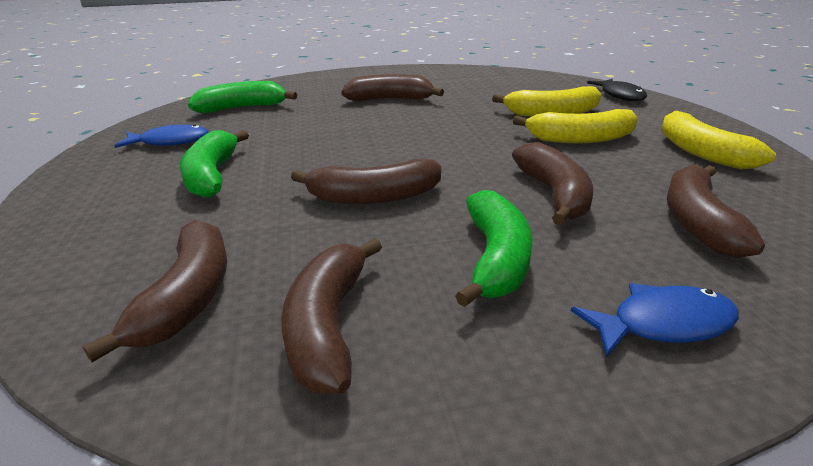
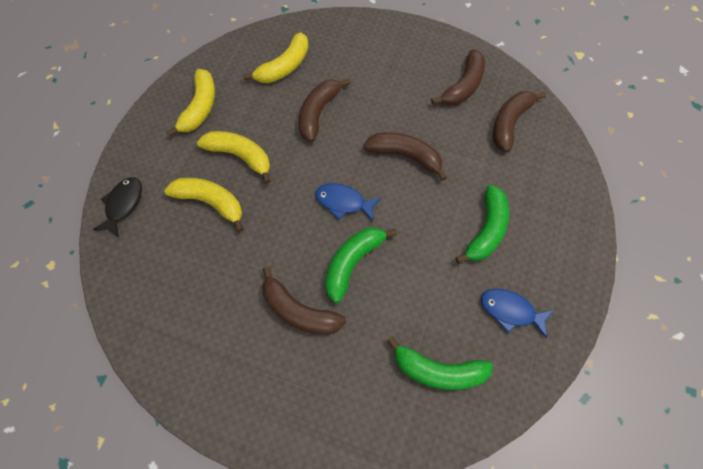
camera: 150 degrees left, 35 degrees up
green banana [455,190,533,307] -> green banana moved to [325,227,397,303]
blue fish [571,283,739,357] -> blue fish moved to [315,183,381,221]
brown banana [667,165,765,258] -> yellow banana [243,32,309,83]

